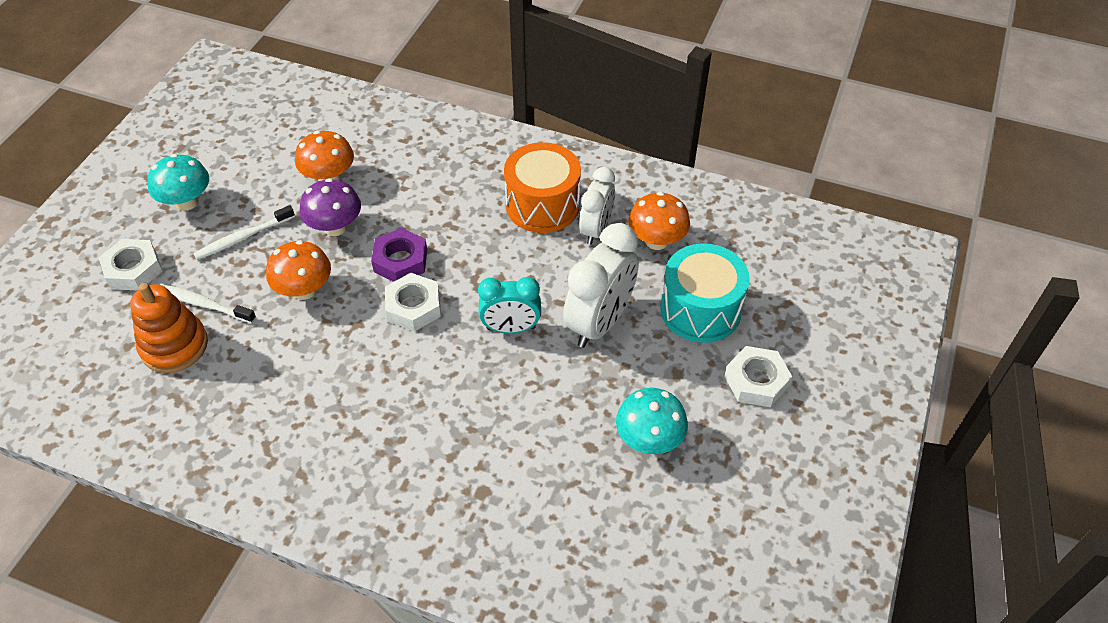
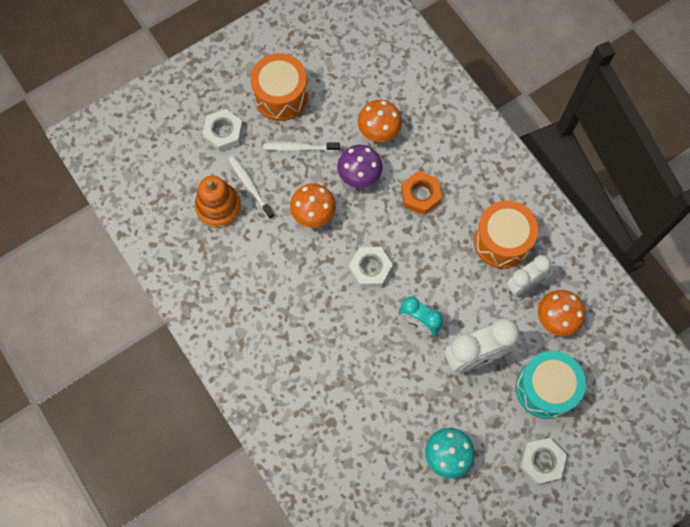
camera: 35 degrees right, 20 degrees up
turquoise mushroom [147,154,209,211] -> orange drum [250,53,308,121]
purple nut [371,228,427,282] -> none
none -> orange nut [401,171,442,215]

